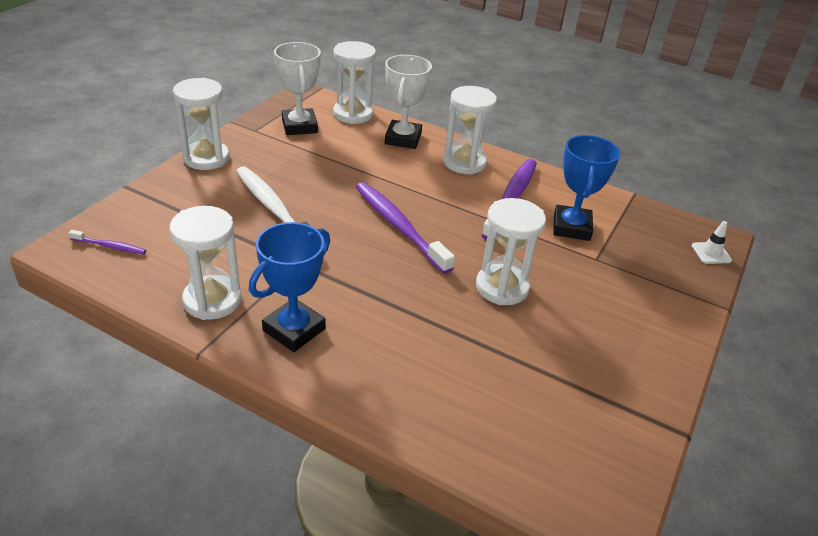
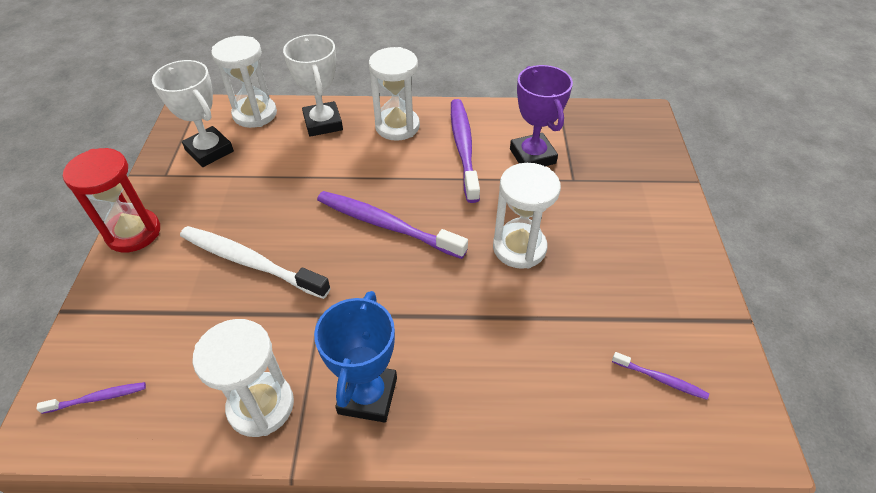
camera: 25 degrees left, 10 degrees up
white hourglass [173,78,229,170] -> red hourglass [63,148,160,252]
blue trophy [553,135,620,241] -> purple trophy [510,65,573,166]
white traffic cone [692,221,732,264] -> none
none -> purple toothbrush [612,352,709,400]

